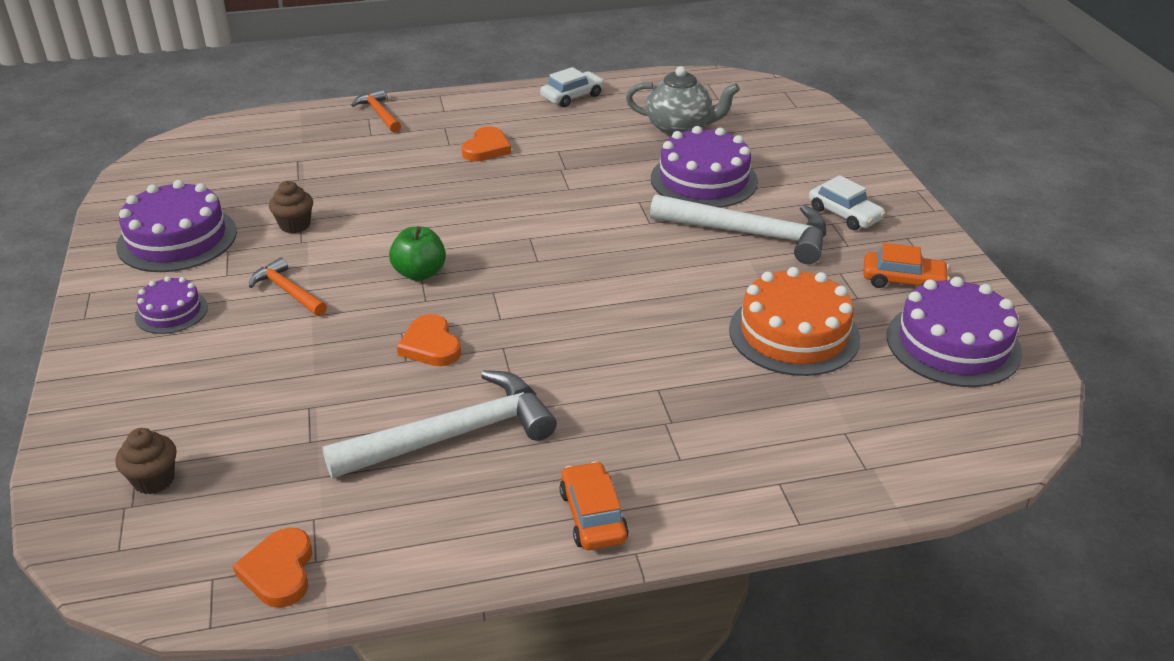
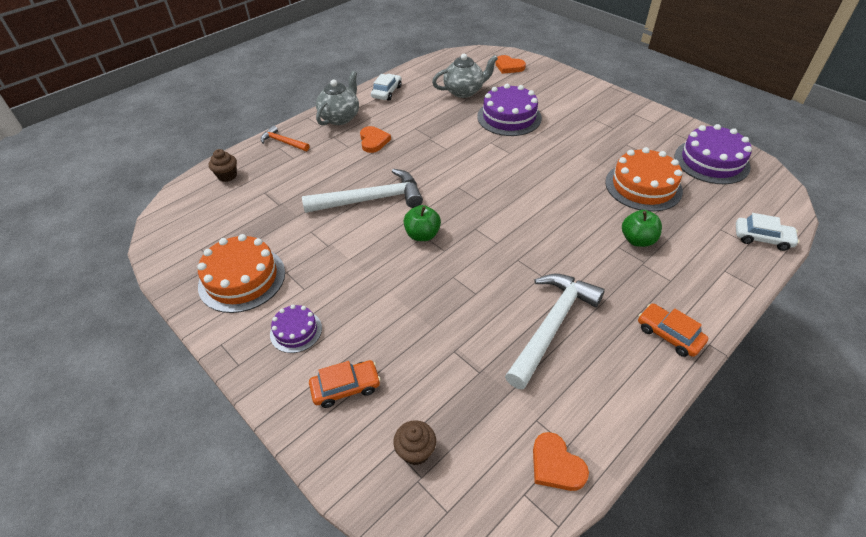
camera: 30 degrees left, 10 degrees up
purple cake [116,180,237,272] -> orange cake [197,234,285,313]
orange hammer [249,257,327,316] -> none
brown cupcake [269,181,313,233] -> brown cupcake moved to [209,149,237,182]
orange heart [397,314,461,366] -> orange heart moved to [495,55,526,74]
white hammer [650,194,826,264] -> white hammer moved to [302,169,423,213]
white car [809,175,885,230] -> white car moved to [736,213,799,251]
orange car [863,243,950,288] -> orange car moved to [309,360,381,408]
none -> grey teapot [316,71,359,126]
none -> green apple [622,210,662,247]

